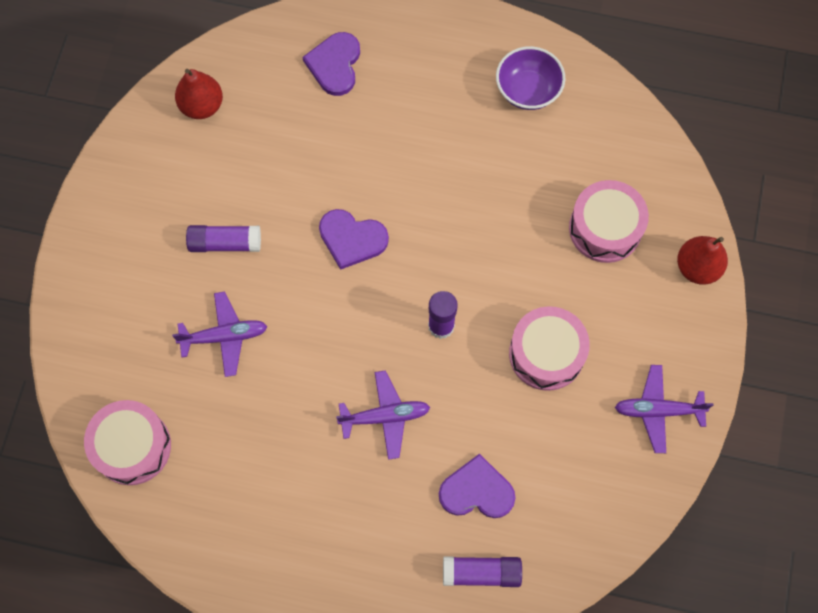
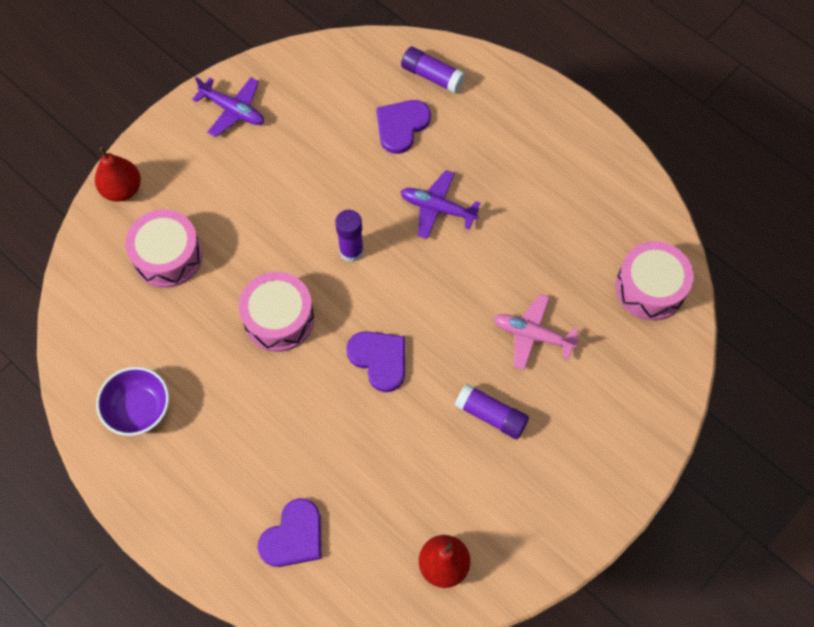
camera: 150 degrees left, 5 degrees down
purple plane [172,292,267,377] -> pink plane [494,294,580,370]
purple heart [439,454,516,518] -> purple heart turned 90 degrees clockwise [376,100,431,154]
pink drum [509,306,590,391] -> pink drum moved to [239,272,314,352]

